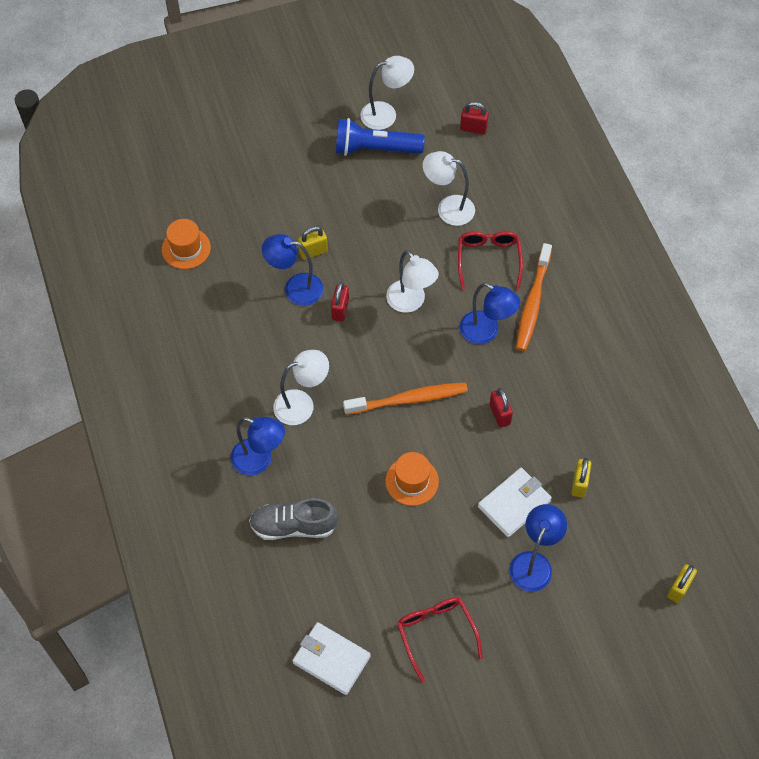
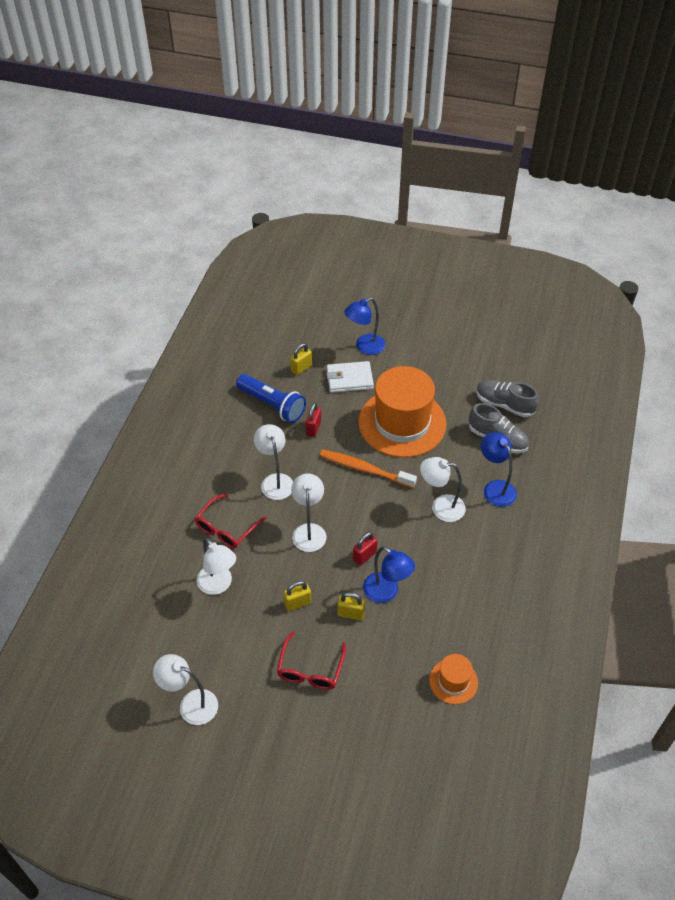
camera: 145 degrees left, 10 degrees down
white wallet [292,622,371,695] -> none
blue flashlight [336,118,425,156] -> blue flashlight moved to [236,374,306,423]
orange hat [385,452,439,506] -> orange hat [358,366,447,458], size x2.17
red glasses [397,597,483,682] -> red glasses moved to [277,632,346,690]
red padlock [460,102,489,134] -> none
blue lamp [460,283,520,344] -> white lamp [254,424,293,500]
orange toothbrush [516,243,552,351] -> none
yellow padlock [667,564,697,603] -> yellow padlock moved to [283,581,311,611]
none -> grey shoe [476,380,539,417]

